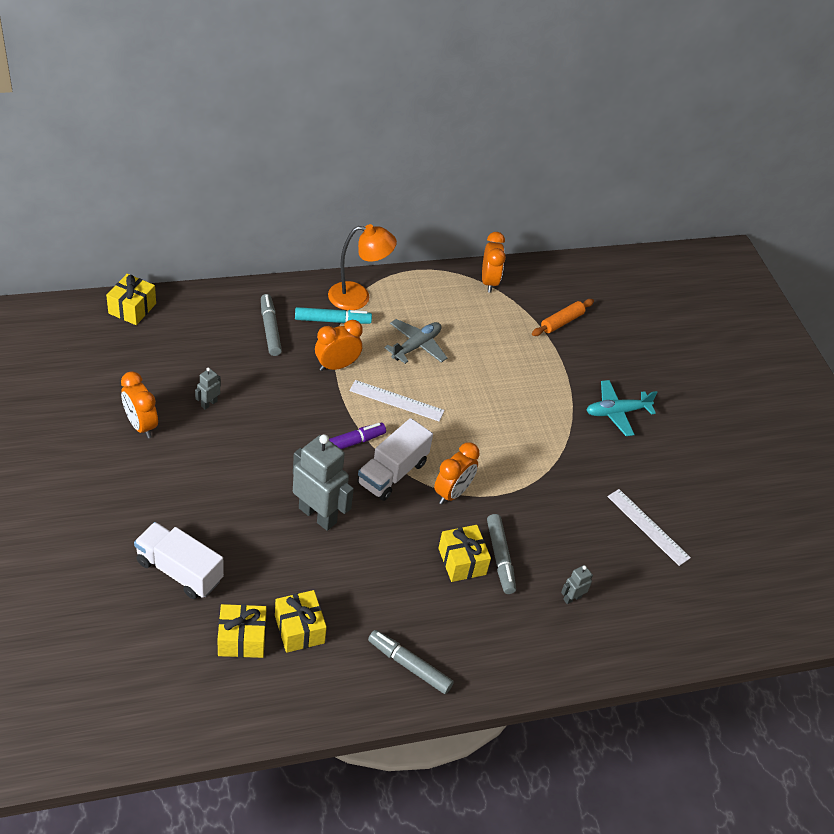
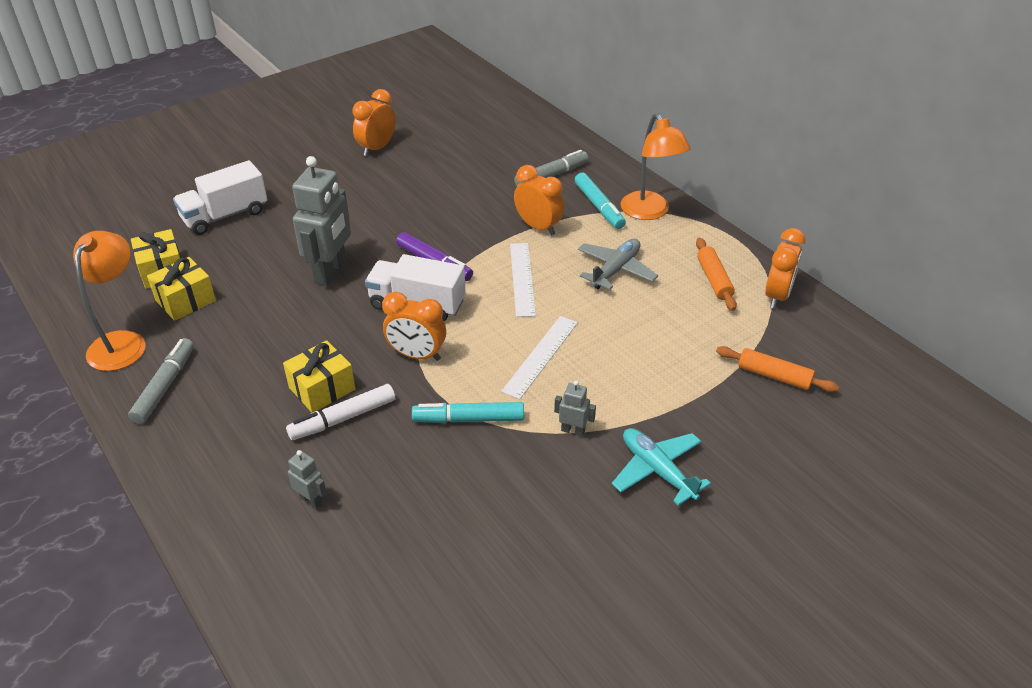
camera: 75 degrees right, 5 degrees down
yellow gift [106,274,156,325] -> none
white truck [134,522,224,599] -> white truck turned 135 degrees counterclockwise [173,160,267,235]
grey robot [195,368,221,410] -> grey robot moved to [554,380,596,437]
grey plane [384,319,447,364] -> grey plane turned 75 degrees counterclockwise [578,239,658,290]
orange clock [482,232,506,293] -> orange clock turned 45 degrees counterclockwise [765,228,806,309]
grey marker [487,514,516,594] -> white marker [286,384,395,440]
white ruler [607,489,691,566] -> white ruler moved to [501,316,578,399]
none -> orange lamp [73,231,146,371]
none -> turquoise marker [412,402,524,423]
none -> orange rolling pin [696,238,737,311]

